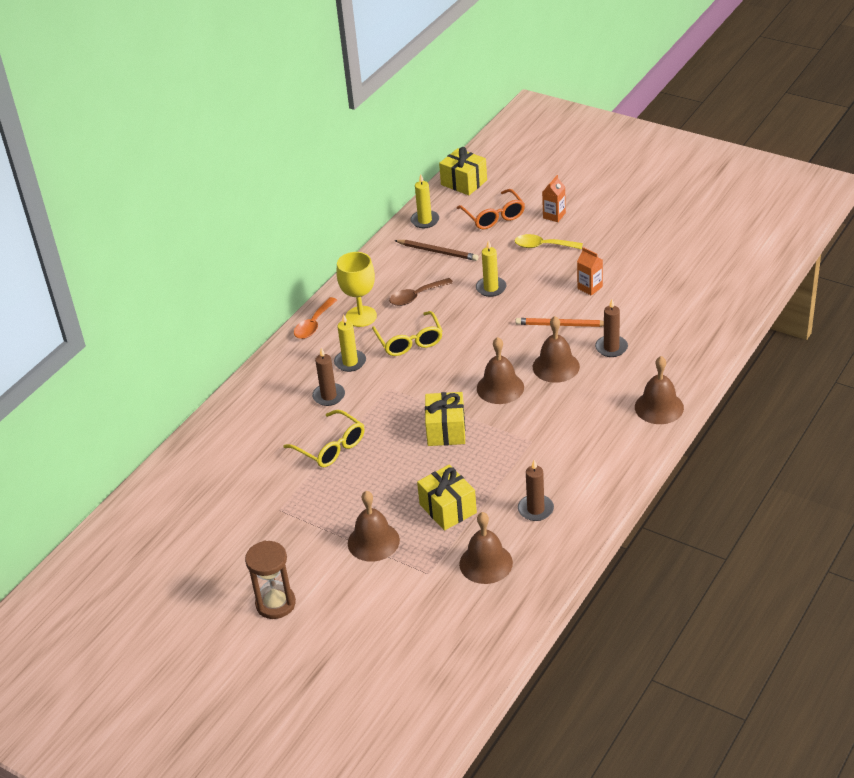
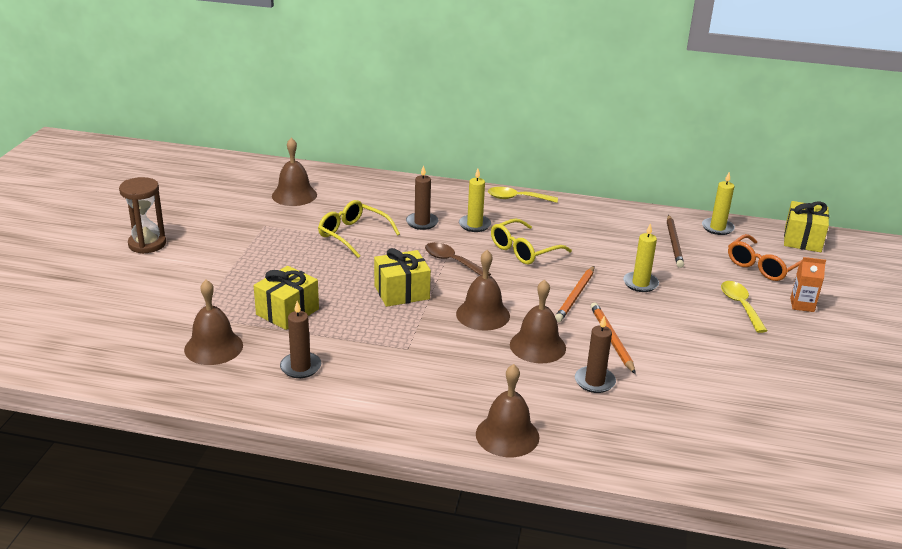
camera: 65 degrees right, 10 degrees down
yellow glasses [283,410,365,467] -> yellow glasses turned 105 degrees clockwise [318,200,400,258]
orange spoon [294,297,337,339] -> yellow spoon [488,187,558,203]
yellow goblet [336,252,377,327] -> none
brown bell [348,491,400,561] -> brown bell moved to [272,137,317,206]
brown spoon [389,278,453,306] -> brown spoon moved to [425,242,491,276]
orange carton [577,247,603,296] -> none
none -> orange pencil [555,266,594,322]

